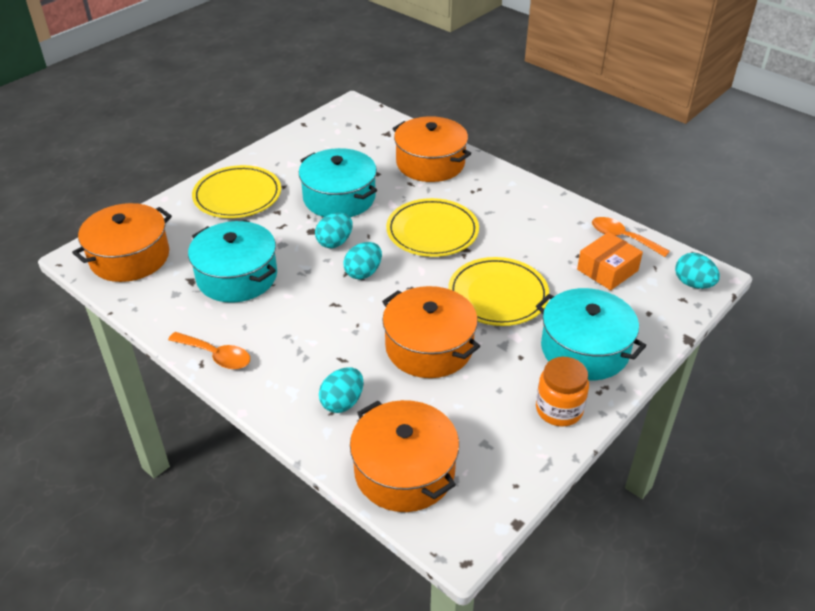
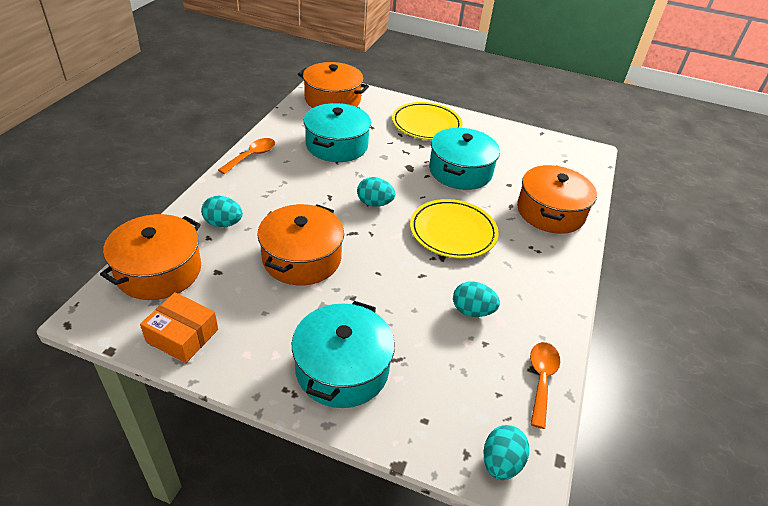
camera: 65 degrees right, 0 degrees up
orange spoon [168,332,250,369] -> orange spoon turned 150 degrees counterclockwise [218,138,275,174]
turquoise egg [315,213,353,248] -> turquoise egg moved to [453,281,500,317]
yellow plate [448,257,549,326] -> none
orange jar [536,357,589,426] -> none
orange box [577,232,643,290] -> orange box moved to [140,292,218,363]

